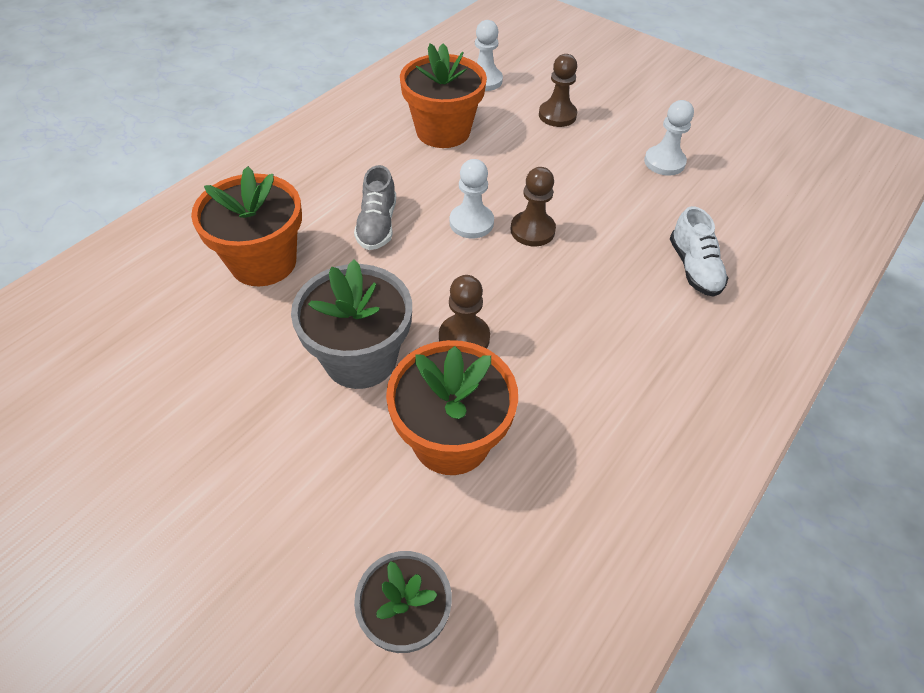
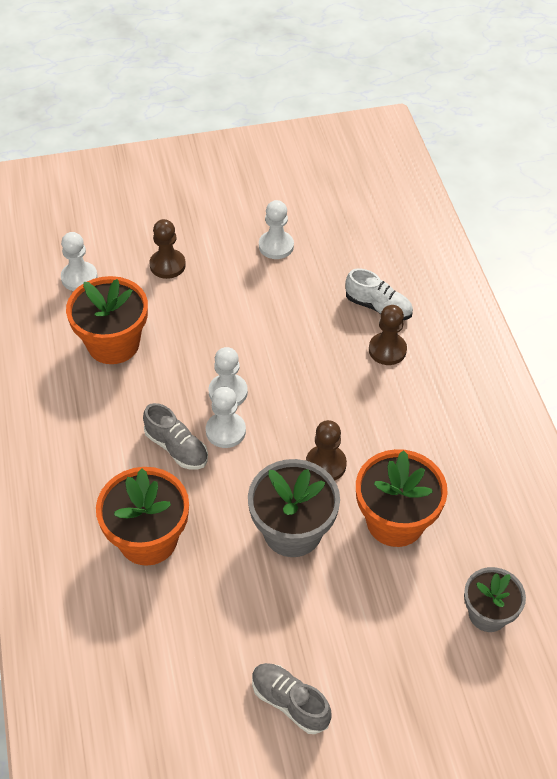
camera: 50 degrees left, 0 degrees up
brown pawn [511,167,556,246] -> brown pawn moved to [369,305,407,365]
none -> white pawn [206,387,246,448]
none -> grey shoe [252,663,331,734]

